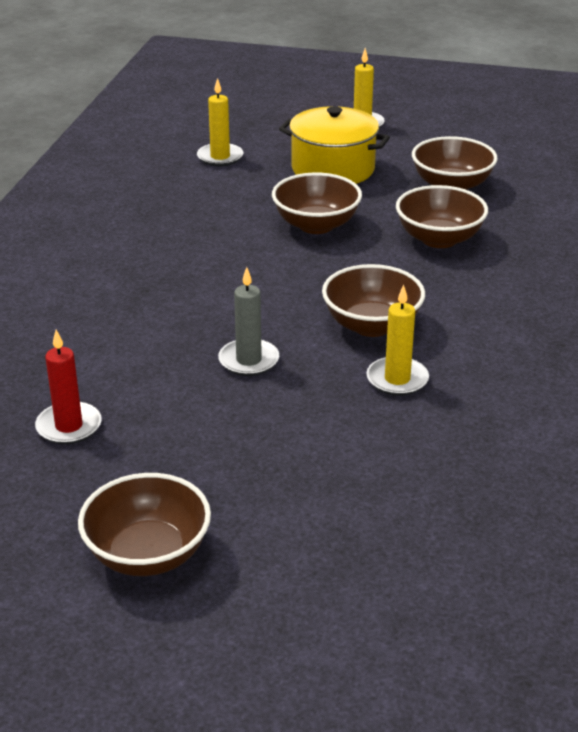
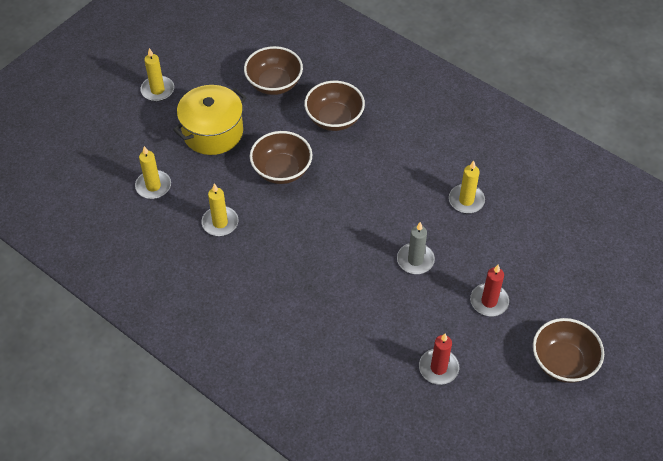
camera: 65 degrees left, 20 degrees up
brown bowl [322,264,425,337] -> none
none -> yellow candle [202,183,239,236]
none -> red candle [470,265,509,317]

